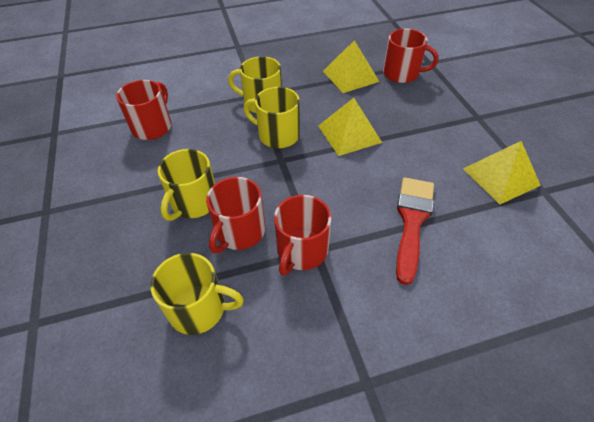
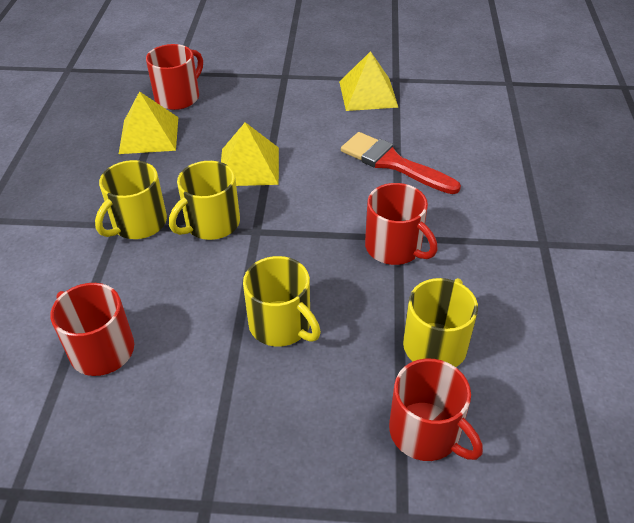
camera: 70 degrees left, 5 degrees down
red mug [206,177,265,253] -> red mug moved to [389,359,483,461]

